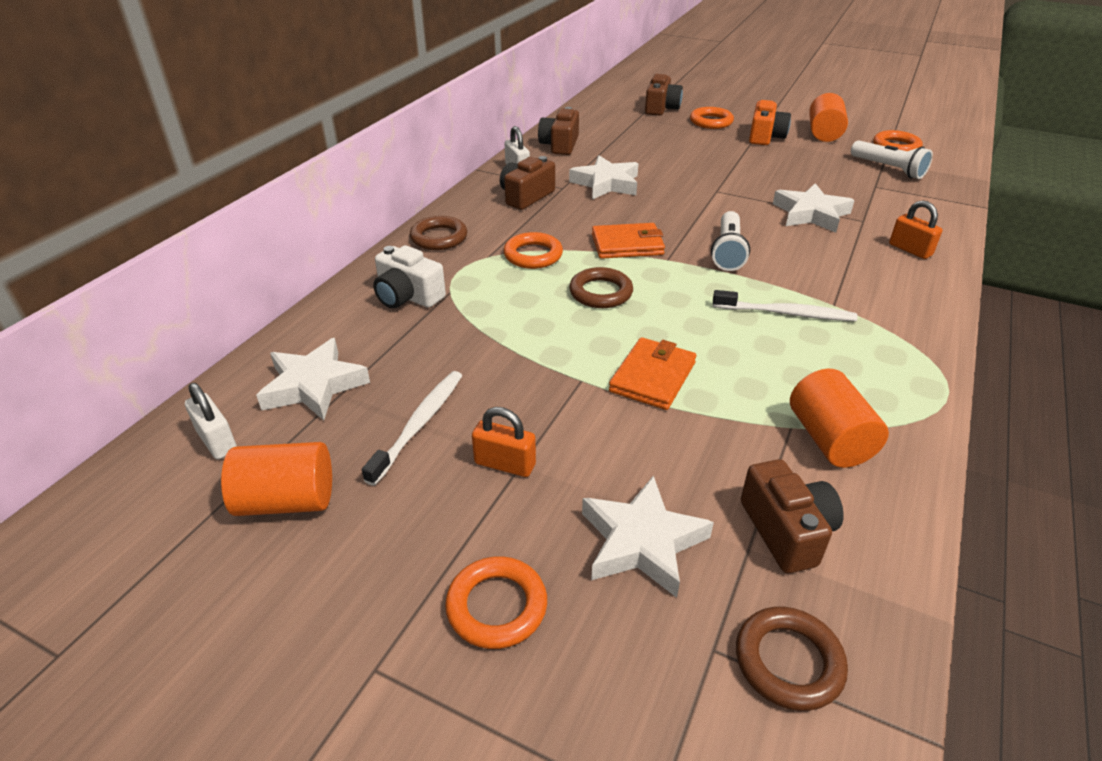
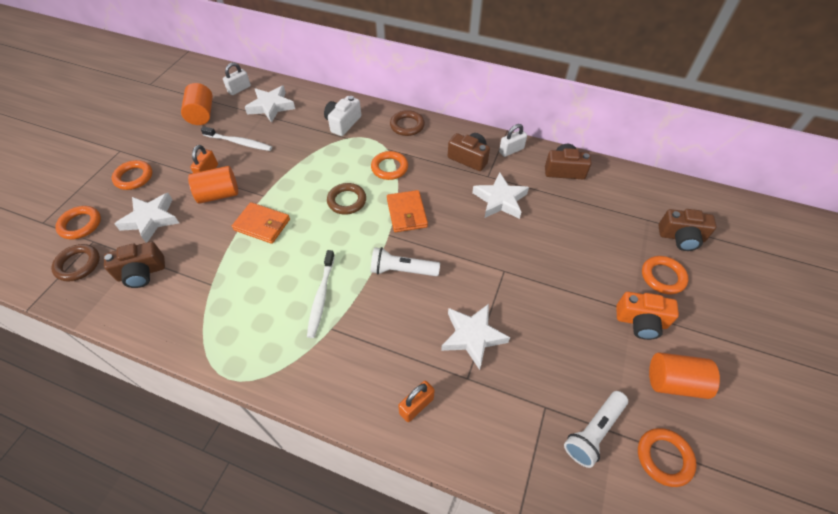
camera: 85 degrees right, 15 degrees up
orange cylinder [790,369,889,468] -> orange cylinder moved to [188,166,238,204]
none -> orange ring [55,206,101,240]

